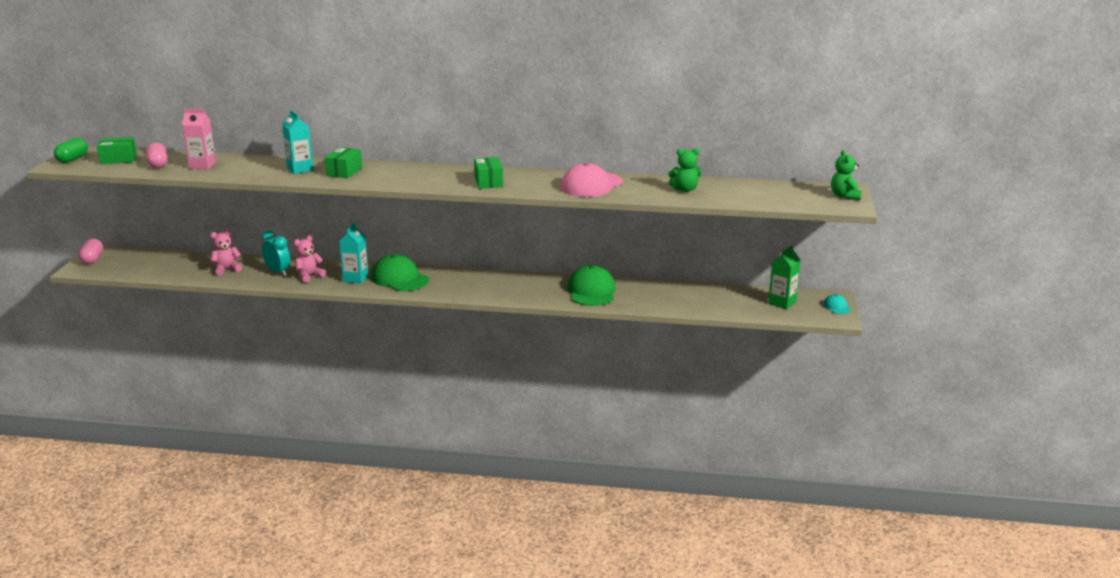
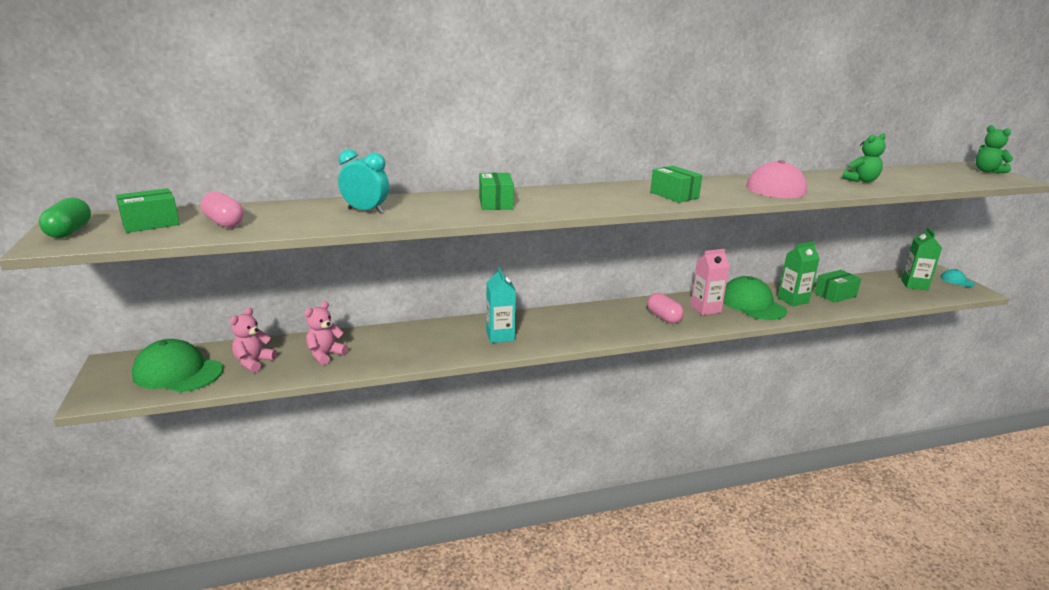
camera: 25 degrees left, 0 degrees up
pink capsule [78,239,103,264] -> pink capsule moved to [647,293,684,324]
pink carton [182,109,216,169] -> pink carton moved to [690,249,730,315]
turquoise clock [261,231,290,276] -> turquoise clock moved to [338,149,389,214]
turquoise carton [282,110,314,174] -> none
pink teddy bear [294,235,326,283] -> pink teddy bear moved to [230,307,277,372]
green cap [371,254,429,291] -> green cap moved to [132,339,223,392]
none -> green carton [777,241,820,306]
none -> green box [814,270,861,303]

